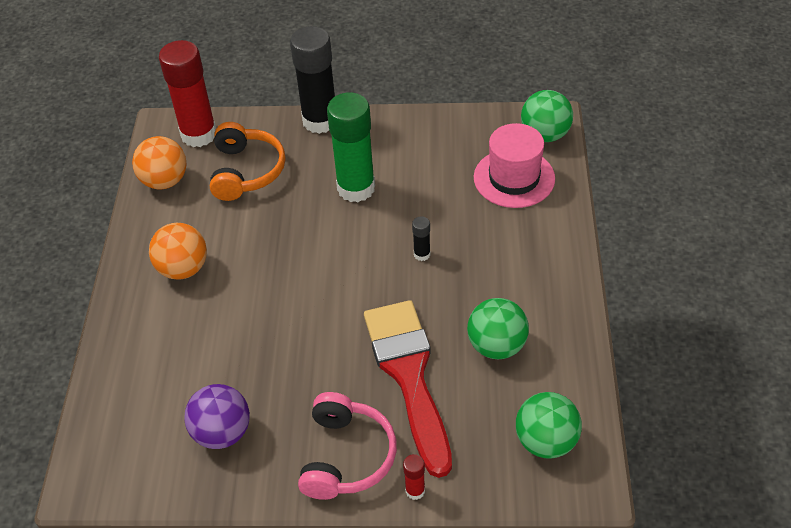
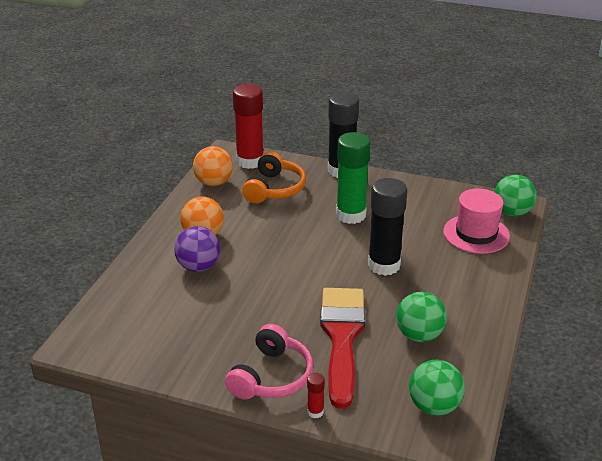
camera: 15 degrees right, 15 degrees down
purple ball [184,384,250,449] -> purple ball moved to [174,226,220,272]
black glue stick [412,216,430,261] -> black glue stick [368,178,407,276], size x2.41

